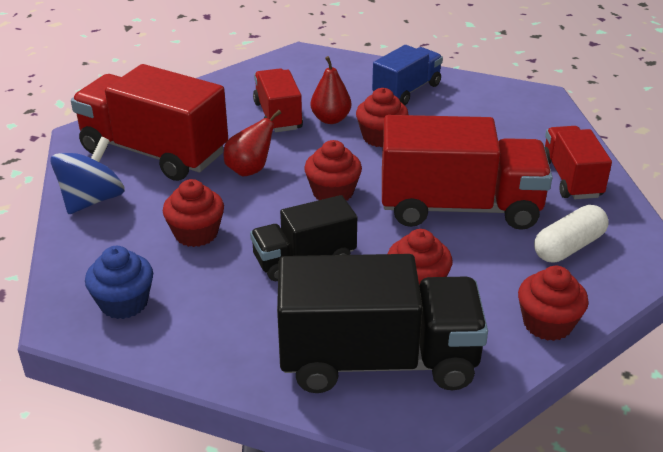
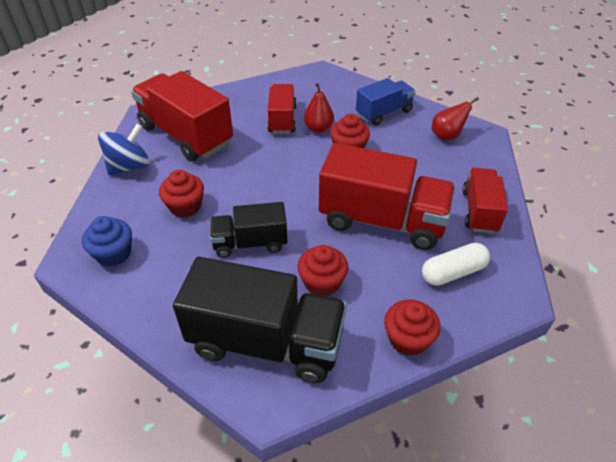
camera: 15 degrees right, 10 degrees up
red pear [223,110,281,176] -> red pear moved to [432,97,479,140]
red cupcake [304,140,362,201] -> none

